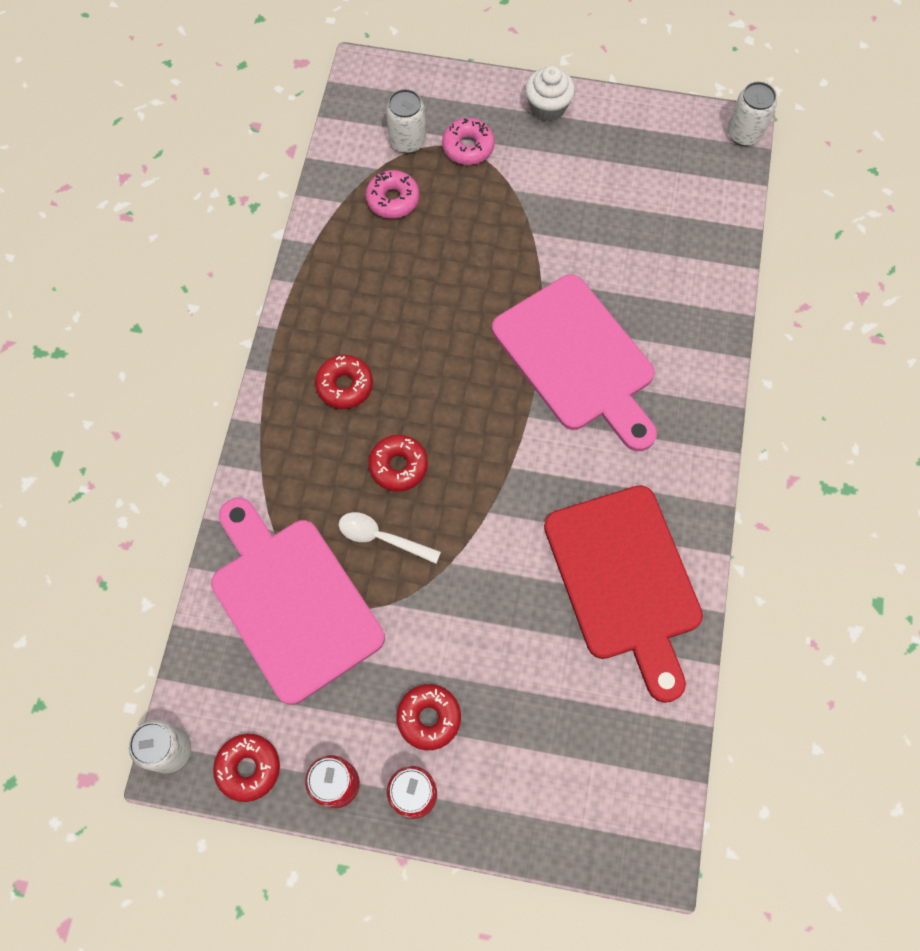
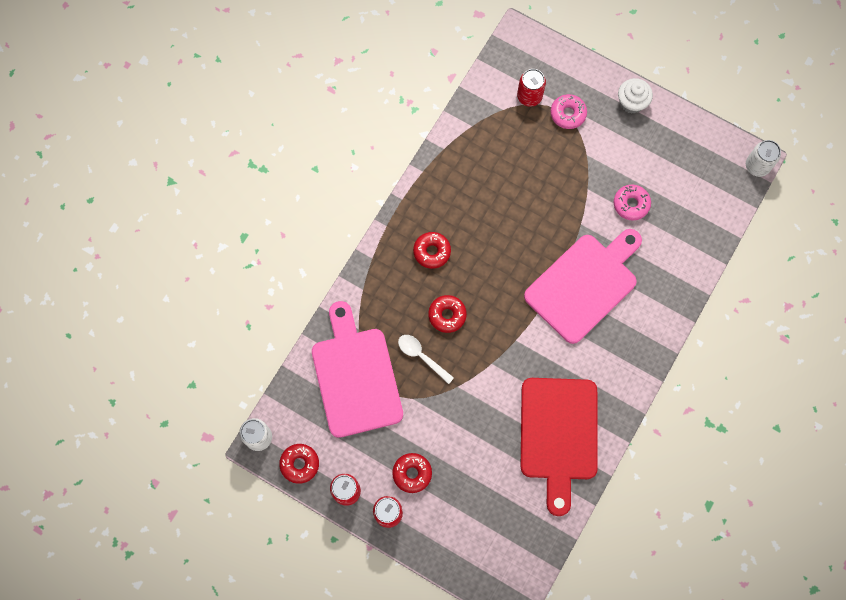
camera: 20 degrees right, 5 degrees up
pink donut [366,170,419,219] -> pink donut moved to [614,185,651,221]
white can [386,89,426,154] -> red can [517,69,546,107]
pink cutting board [492,274,657,451] -> pink cutting board turned 120 degrees counterclockwise [524,229,642,344]

